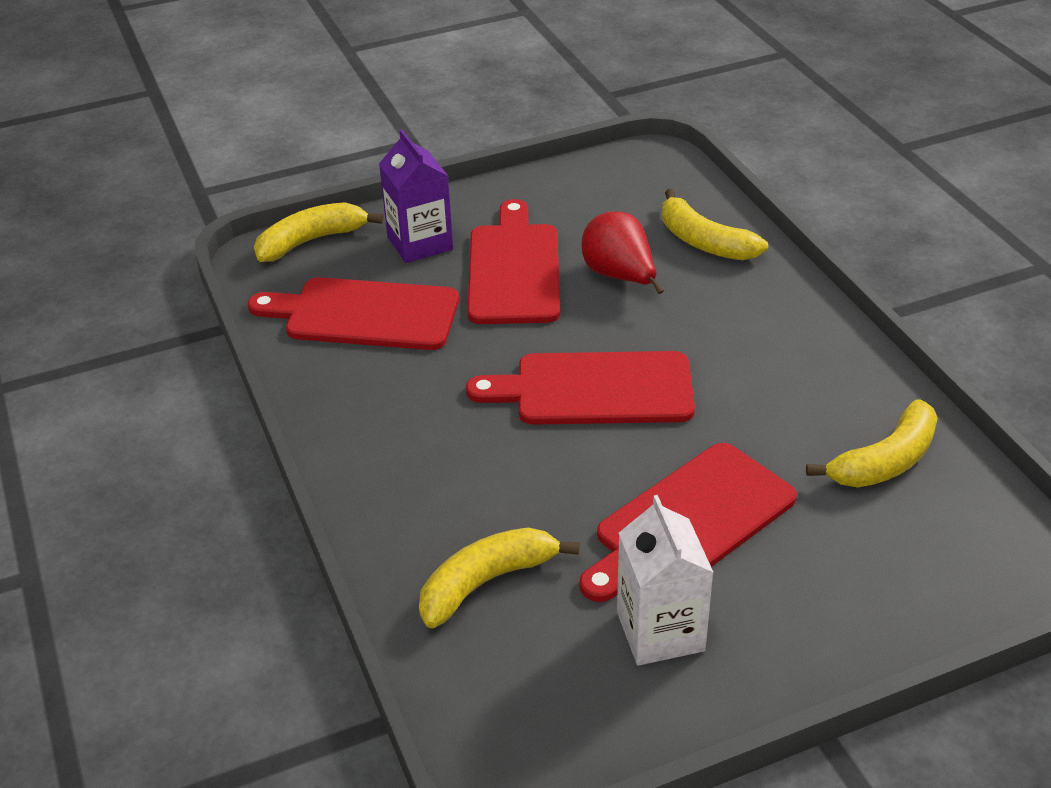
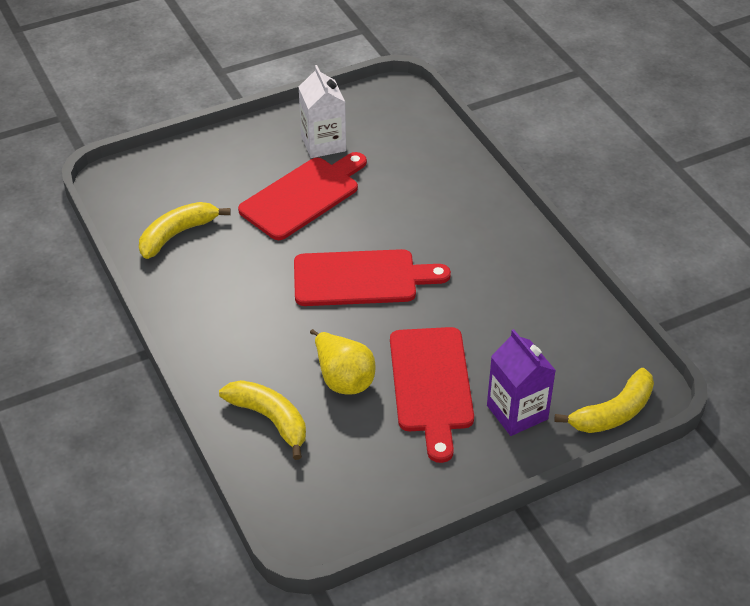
camera: 175 degrees right, 5 degrees up
red cutting board [248,277,459,350] -> none
yellow banana [419,527,580,628] -> none
red pear [581,211,664,294] -> yellow pear [310,329,376,395]

